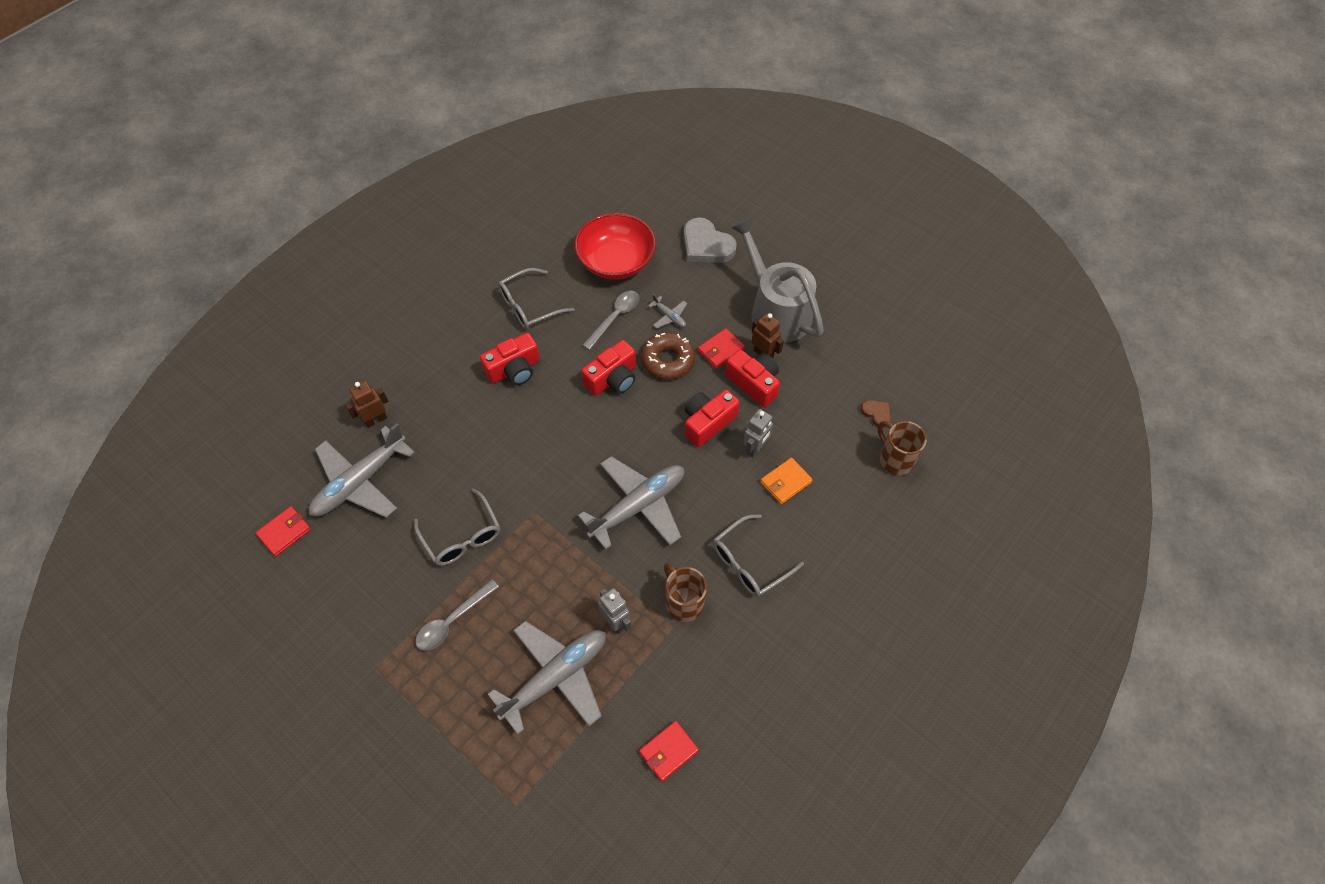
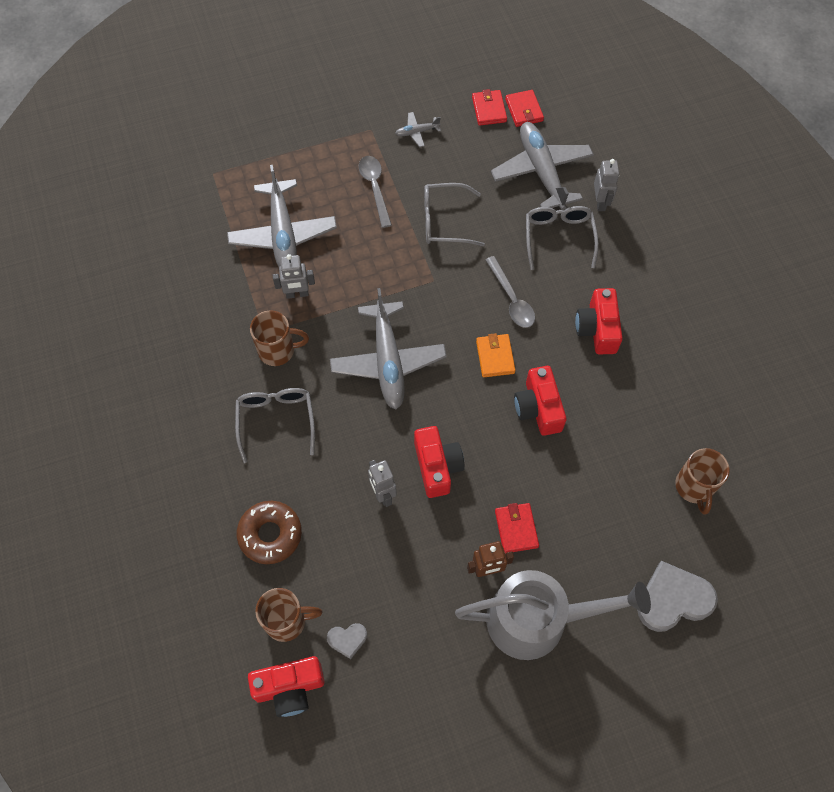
camera: 120 degrees right, 5 degrees up
brown robot [346,381,388,428] -> grey robot [594,159,619,211]
grey glasses [498,268,575,329] -> grey glasses moved to [526,206,599,270]
red bowl [574,213,656,280] -> brown mug [675,448,730,515]
grey spoon [582,291,640,350] -> grey spoon moved to [485,256,535,328]
red wallet [639,721,699,782] -> red wallet moved to [472,89,507,126]
brown donut [641,332,695,380] -> brown donut moved to [237,501,302,564]
grey plane [648,294,687,329] -> grey plane moved to [395,112,441,147]
red camera [725,349,780,407] -> red camera moved to [248,656,325,717]
orange wallet [761,458,812,504] -> orange wallet moved to [476,333,516,377]
brown heart [861,400,891,428] -> grey heart [327,623,367,659]

